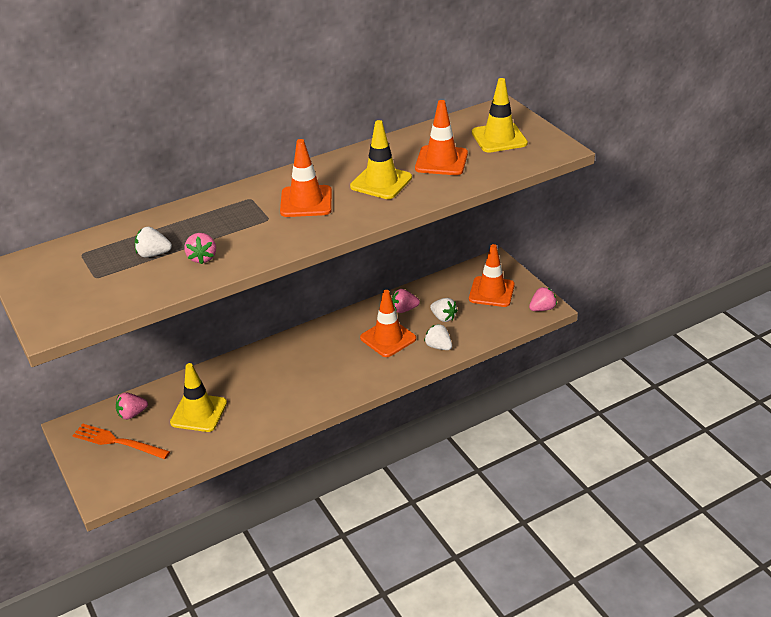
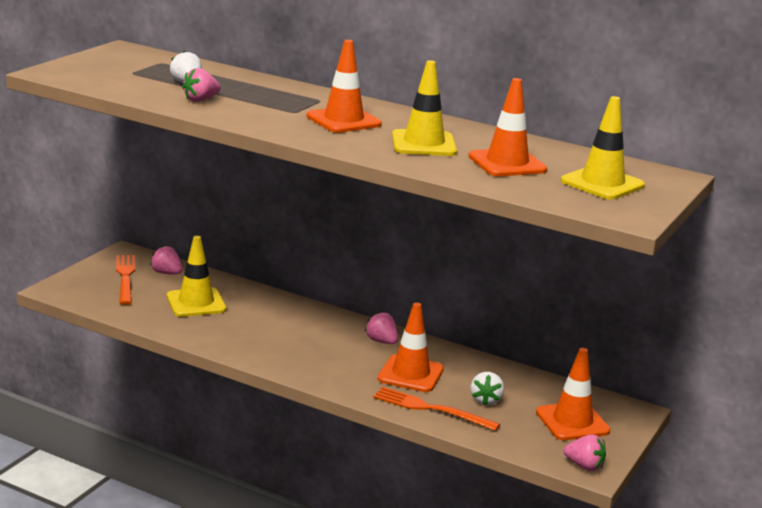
camera: 55 degrees right, 15 degrees down
pink strawberry [392,289,420,313] -> pink strawberry moved to [365,311,398,344]
white strawberry [424,324,452,350] -> orange fork [373,387,500,431]

